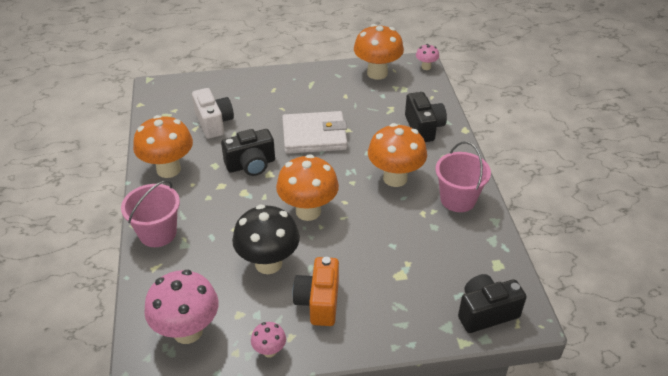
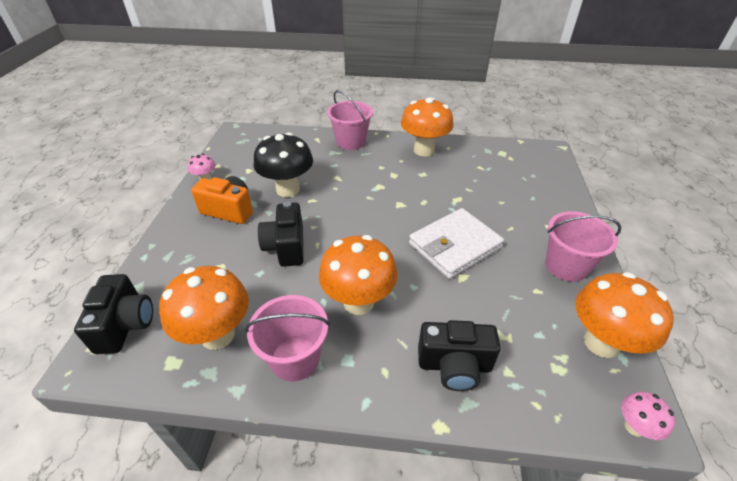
camera: 105 degrees right, 0 degrees up
pink mushroom [144,270,219,344] -> none
white camera [192,88,234,139] -> none
black camera [221,129,275,176] -> black camera moved to [258,201,304,267]
orange mushroom [276,154,339,221] -> orange mushroom moved to [159,266,249,350]
white wallet [282,111,347,154] -> white wallet turned 45 degrees clockwise [409,208,504,279]
none -> pink bucket [545,211,621,282]

